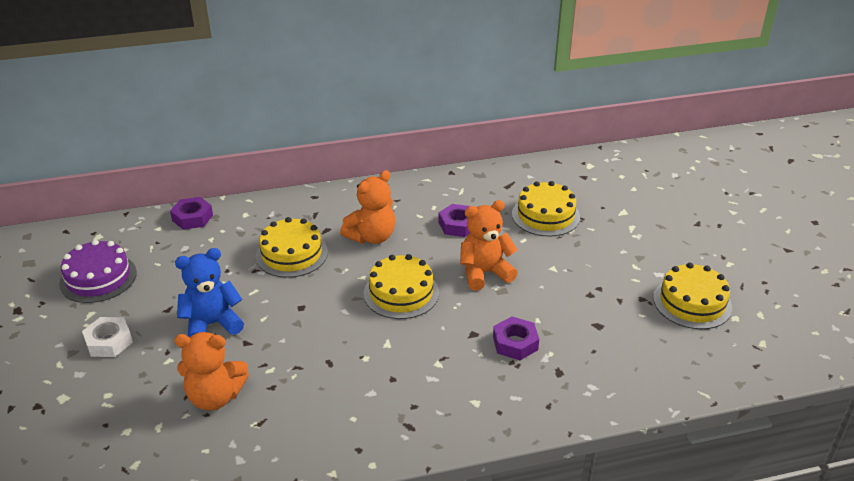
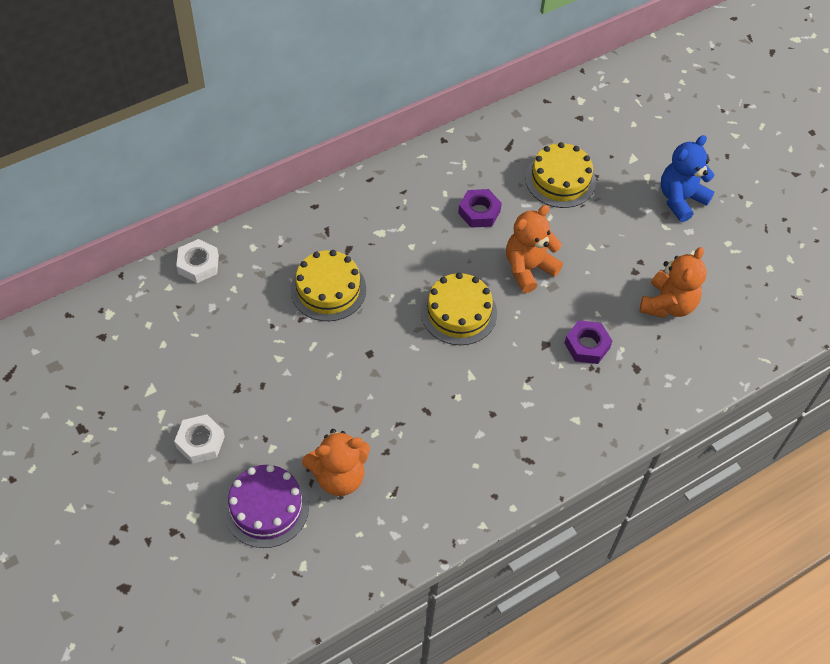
camera: 20 degrees left, 20 degrees up
purple cake [59,240,137,303] -> purple cake moved to [224,465,309,548]
purple nut [170,197,213,230] -> white nut [176,239,219,283]
blue teddy bear [175,248,244,337] -> blue teddy bear moved to [661,135,714,222]
orange teddy bear [340,170,395,244] -> orange teddy bear moved to [639,247,707,318]
yellow cake [653,263,732,329] -> none

